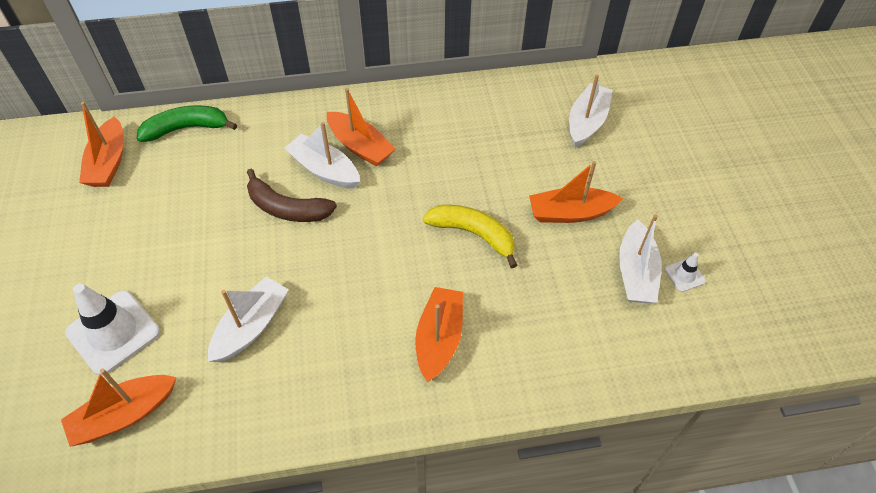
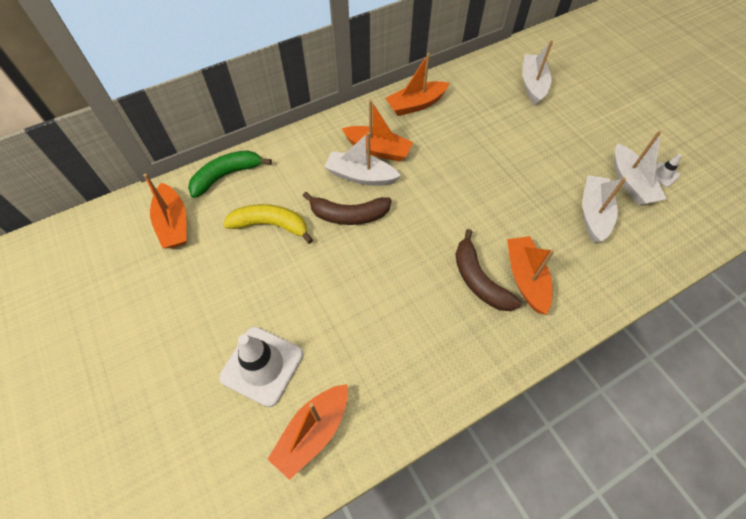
camera: 20 degrees left, 5 degrees up
white boat [208,277,289,362] -> white boat moved to [583,175,626,243]
yellow banana [423,205,517,268] -> yellow banana moved to [223,204,313,244]
orange boat [529,161,623,223] -> orange boat moved to [385,53,449,116]
none -> brown banana [455,229,522,311]

